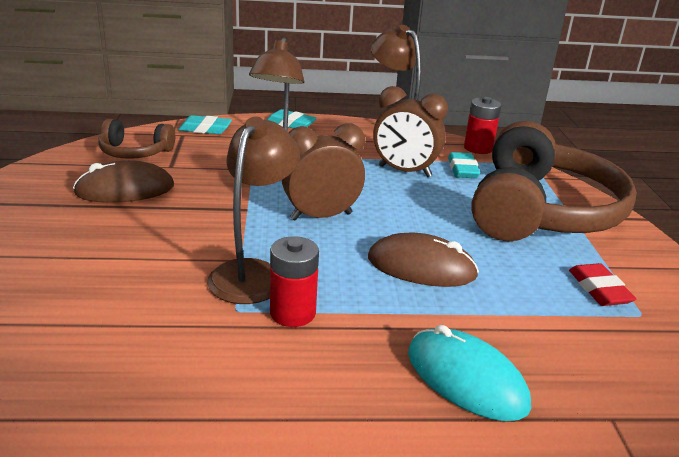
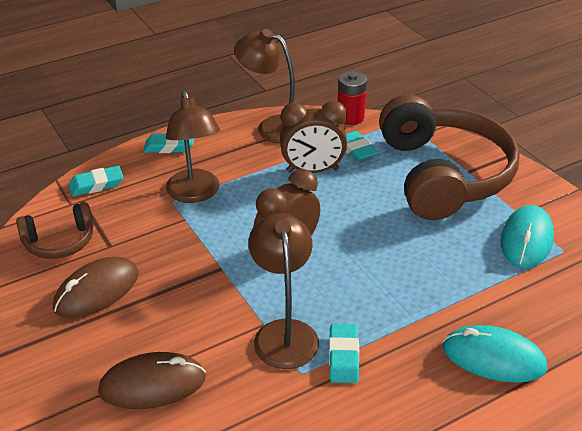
camera: 25 degrees left, 10 degrees up
red battery [270,236,319,327] -> turquoise eraser [329,324,359,383]
brown mouse [368,233,479,287] -> brown mouse moved to [98,352,206,409]
red eraser [569,263,636,306] -> turquoise mouse [500,205,554,268]

